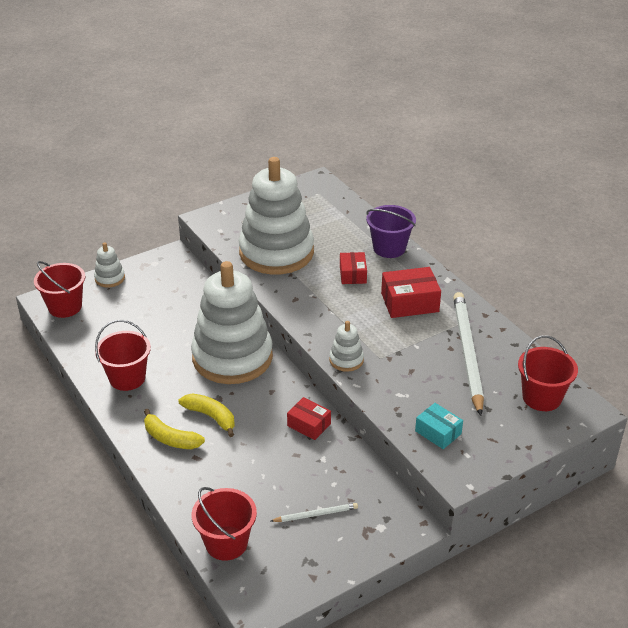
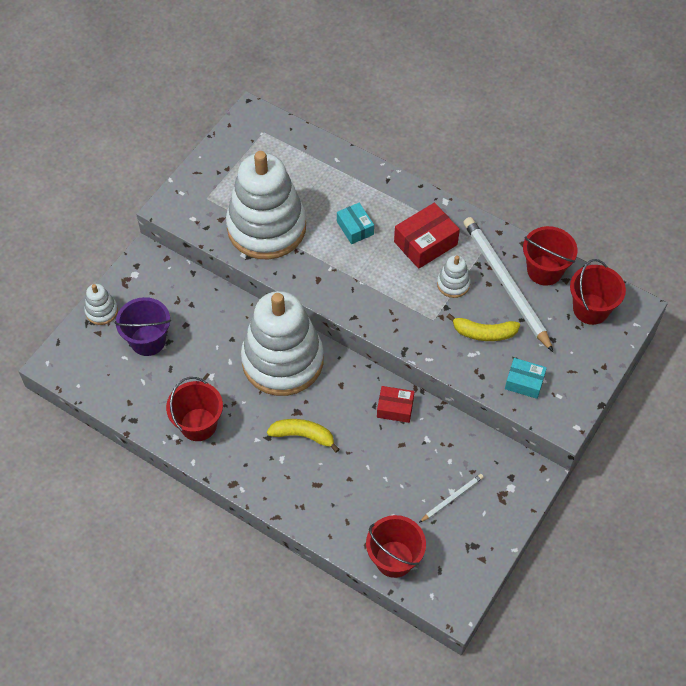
camera: 25 degrees left, 20 degrees up
red bucket [34,261,85,318] -> red bucket moved to [523,226,578,286]
yellow banana [144,409,205,449] -> yellow banana moved to [447,314,520,341]
white stacking toy [329,321,364,372] -> white stacking toy moved to [437,255,471,298]
red box [340,252,367,284] -> turquoise box [337,203,374,244]
purple bucket [366,205,416,258] -> purple bucket moved to [115,297,171,356]

